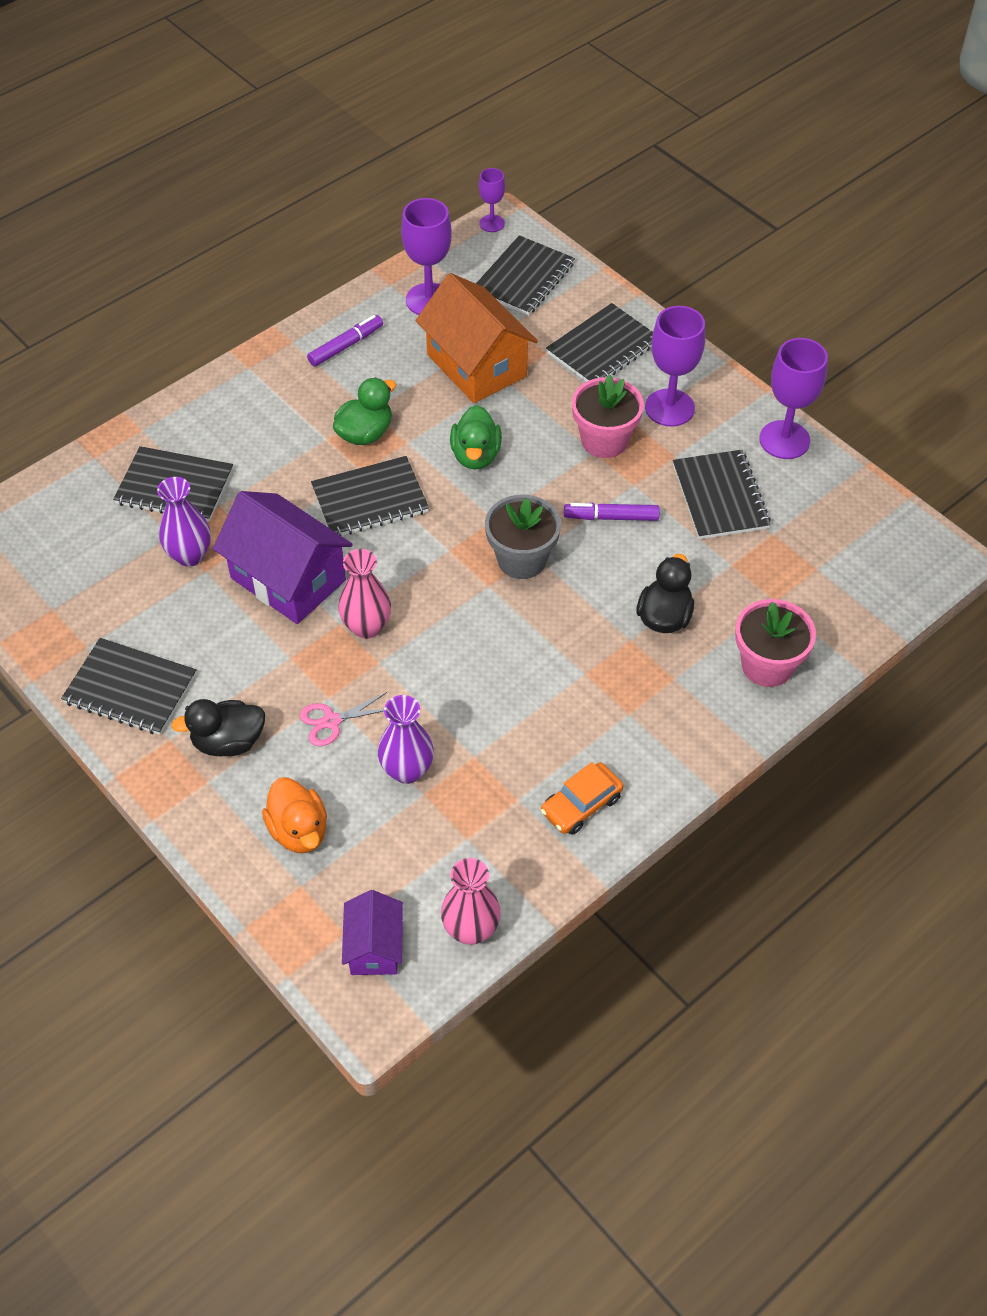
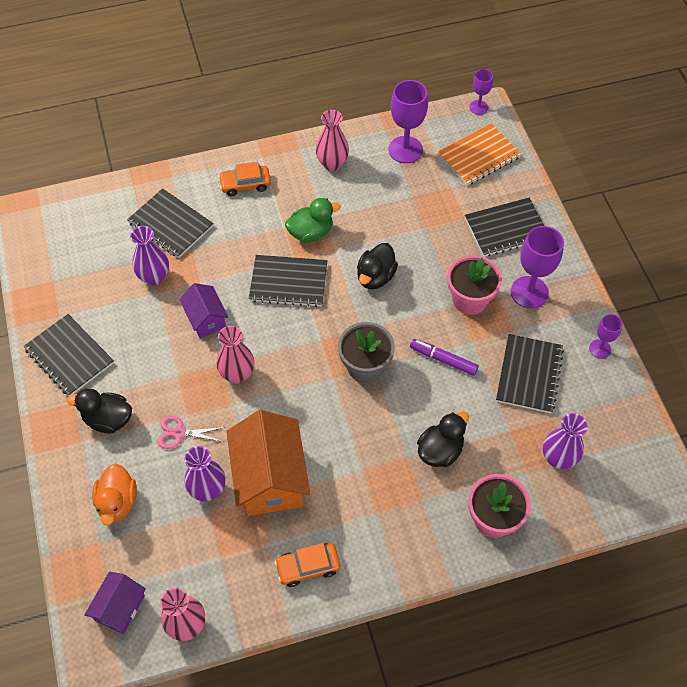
camera: 25 degrees right, 5 degrees up
purple house [213,491,353,624] -> purple house [179,283,228,338], size x0.55
purple marker [307,315,383,367] -> pink vase [316,110,349,171]
orange house [416,273,538,403] -> orange house moved to [226,410,310,516]
green duck [450,405,502,470] -> black duck [357,243,398,289]
black notebook [476,235,575,316] -> orange notebook [438,123,521,186]
purple goblet [759,338,828,459] -> purple goblet [589,314,623,359], size x0.56
none -> orange car [218,161,271,196]
none -> purple vase [543,413,588,469]

